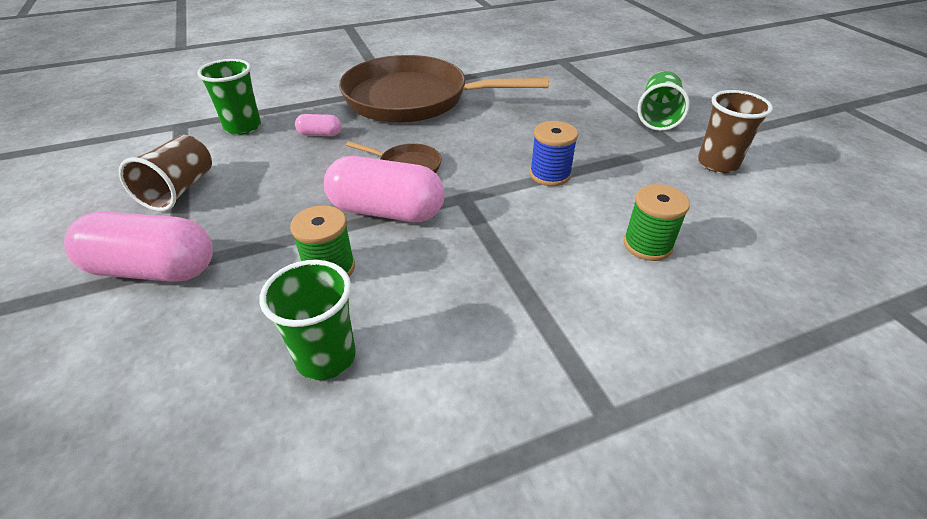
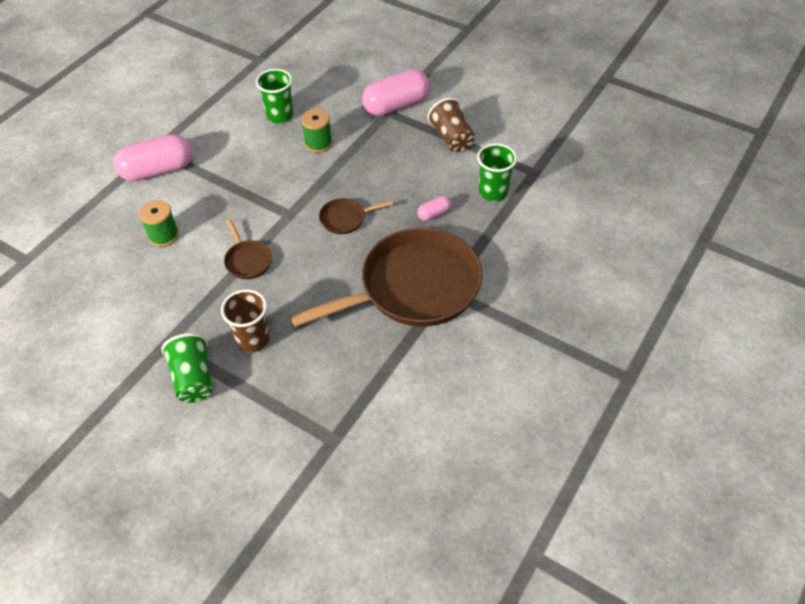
camera: 145 degrees right, 10 degrees up
pink capsule [324,156,445,222] -> pink capsule moved to [113,134,192,181]
blue spool [530,121,578,186] -> brown pan [224,219,272,279]
brown cup [698,90,773,173] -> brown cup moved to [221,289,270,353]

